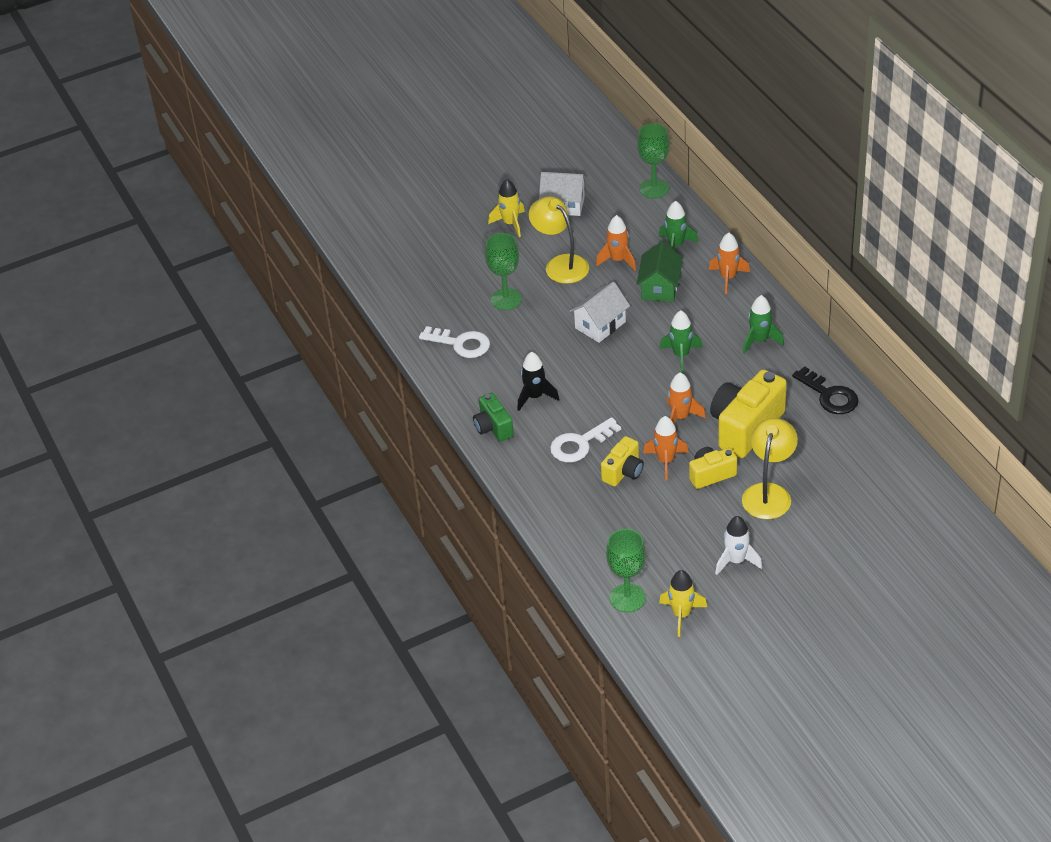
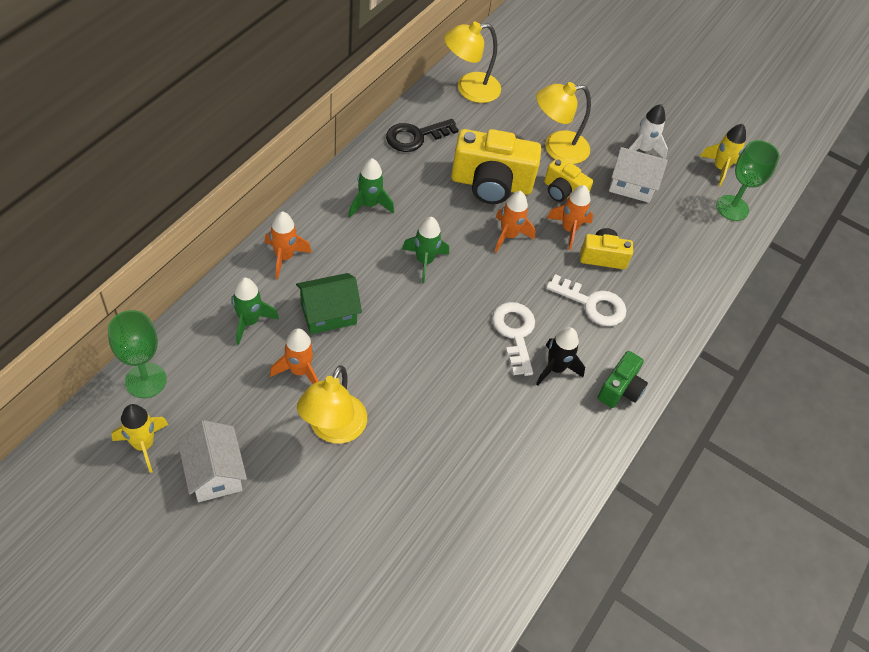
camera: 130 degrees left, 10 degrees up
white key [419,326,490,358] -> white key moved to [492,302,535,376]
green goblet [485,233,522,310] -> none
yellow rocket [488,179,525,237] -> yellow rocket moved to [112,404,169,473]
white house [569,282,630,343] -> white house moved to [609,147,668,203]
black key [792,366,859,414] -> black key turned 135 degrees counterclockwise [386,119,459,152]
none -> yellow lamp [444,21,501,103]

